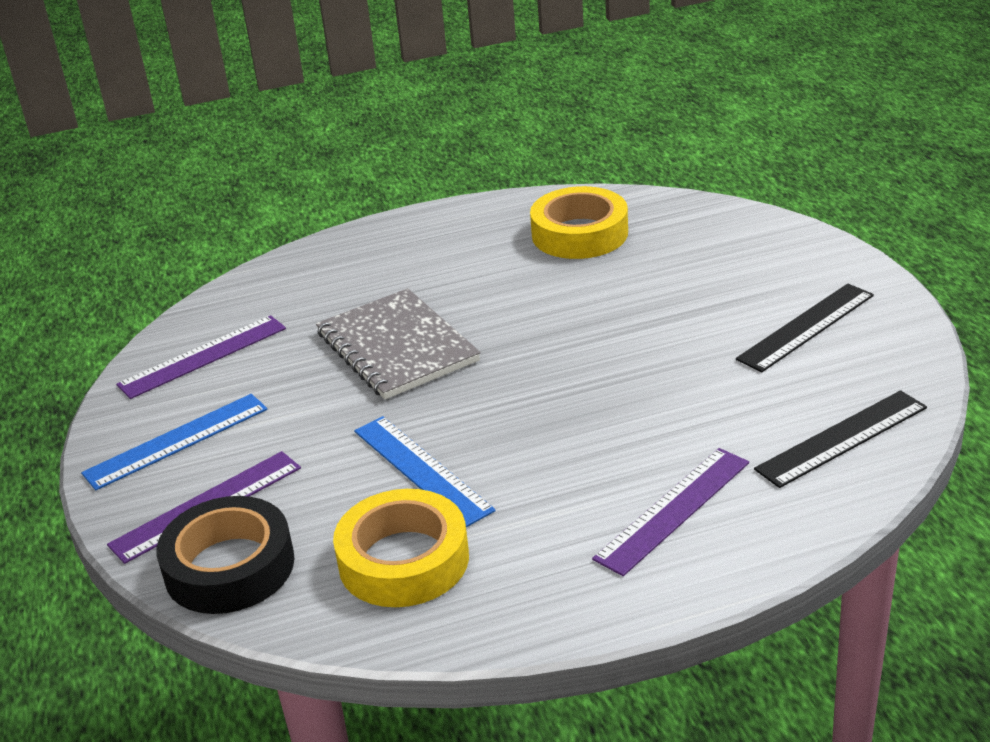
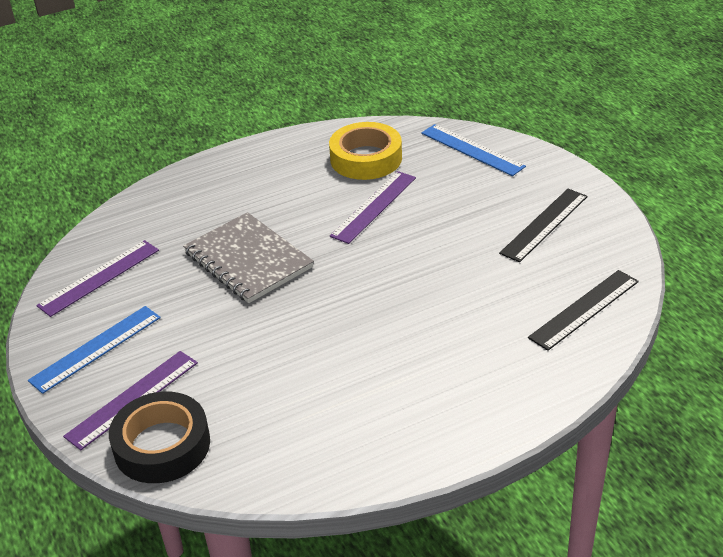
camera: 10 degrees left, 5 degrees up
yellow tape [333,489,469,607] -> none
blue ruler [354,416,496,527] -> blue ruler moved to [421,124,526,176]
purple ruler [592,448,749,576] -> purple ruler moved to [330,171,416,244]

